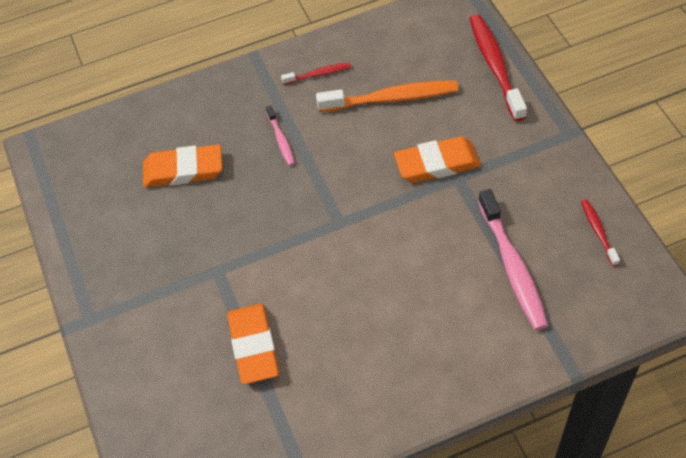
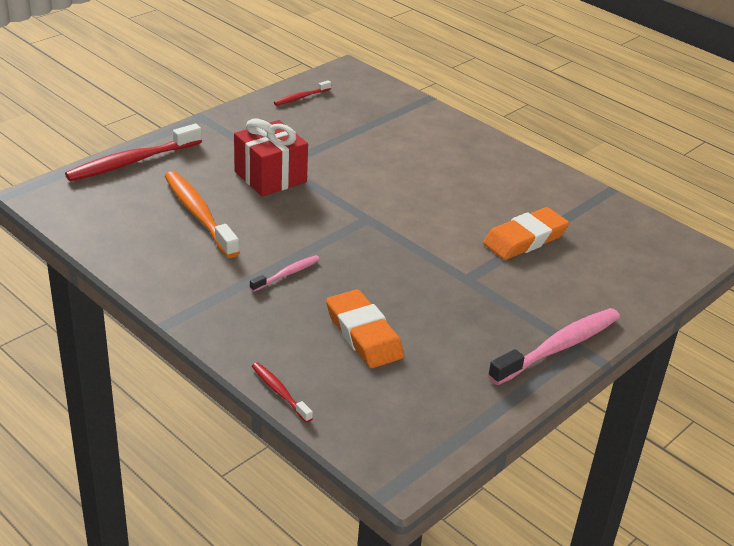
camera: 120 degrees left, 20 degrees down
red toothbrush [281,62,351,85] -> red toothbrush moved to [252,362,313,423]
orange eraser [394,137,481,182] -> red gift [234,119,308,197]
pink toothbrush [478,189,548,330] -> pink toothbrush moved to [488,308,620,385]

